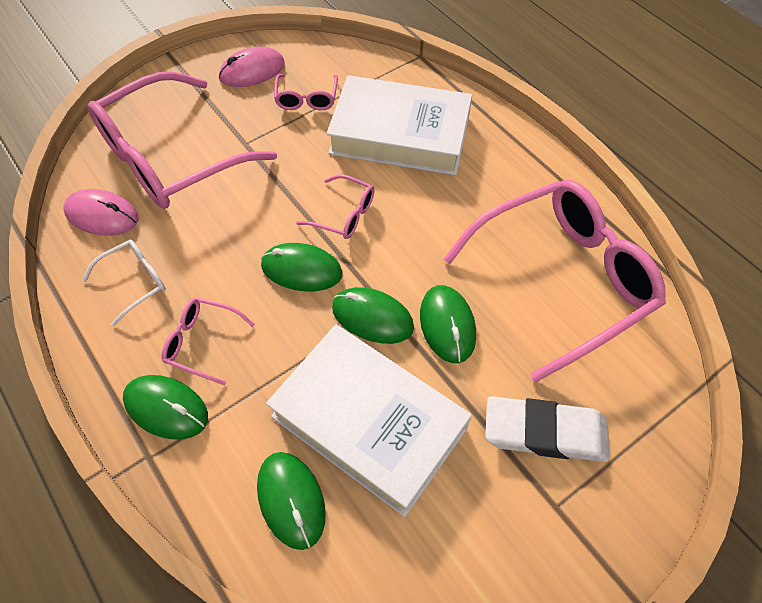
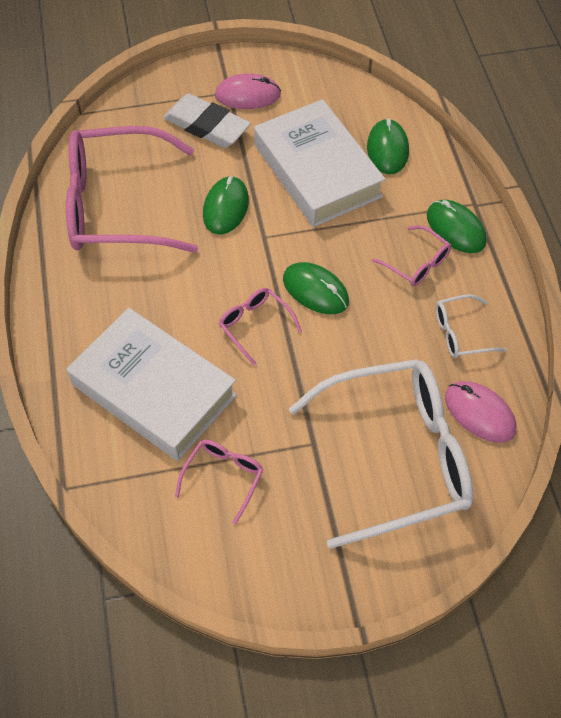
camera: 155 degrees left, 0 degrees up
pink glasses [87,71,277,209] -> white glasses [289,359,473,549]
pink mouse [219,47,285,87] -> pink mouse moved to [215,73,281,109]
green mouse [332,287,414,344] -> none

